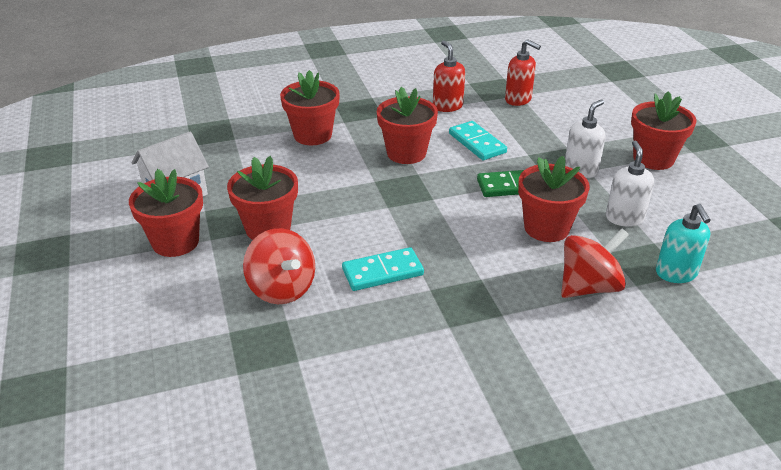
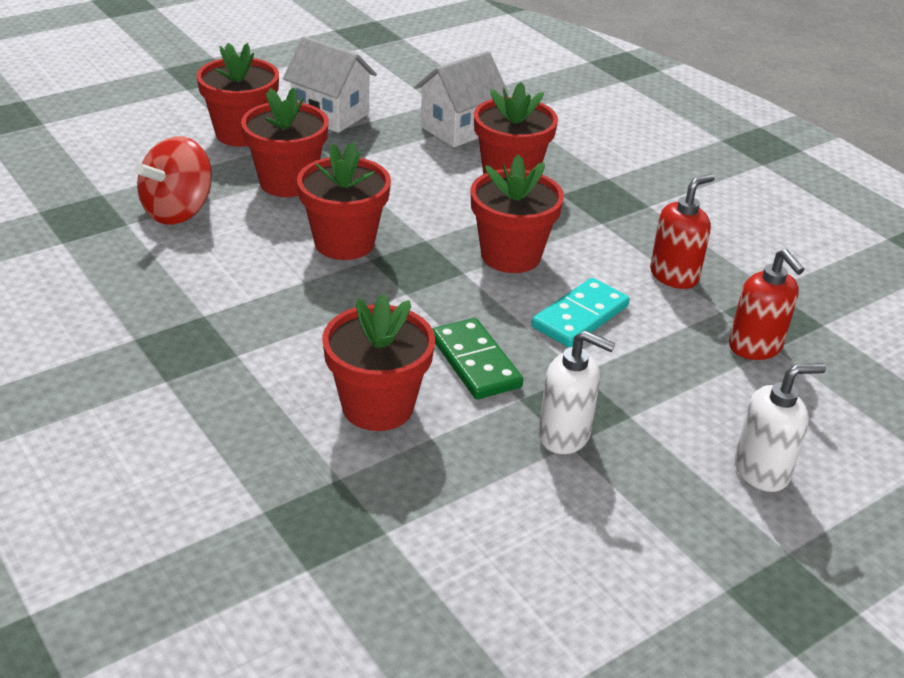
camera: 70 degrees right, 0 degrees up
turquoise domino [342,247,424,291] -> none
red soap dispenser [505,39,541,106] -> red soap dispenser turned 45 degrees counterclockwise [729,249,805,360]
red spinning top [561,228,629,298] -> none
white soap dispenser [606,141,654,227] -> white soap dispenser moved to [734,363,826,492]
red flower pot [631,91,697,170] -> red flower pot moved to [297,142,391,260]
turquoise soap dispenser [656,204,711,283] -> none
none -> white house [414,51,509,147]

